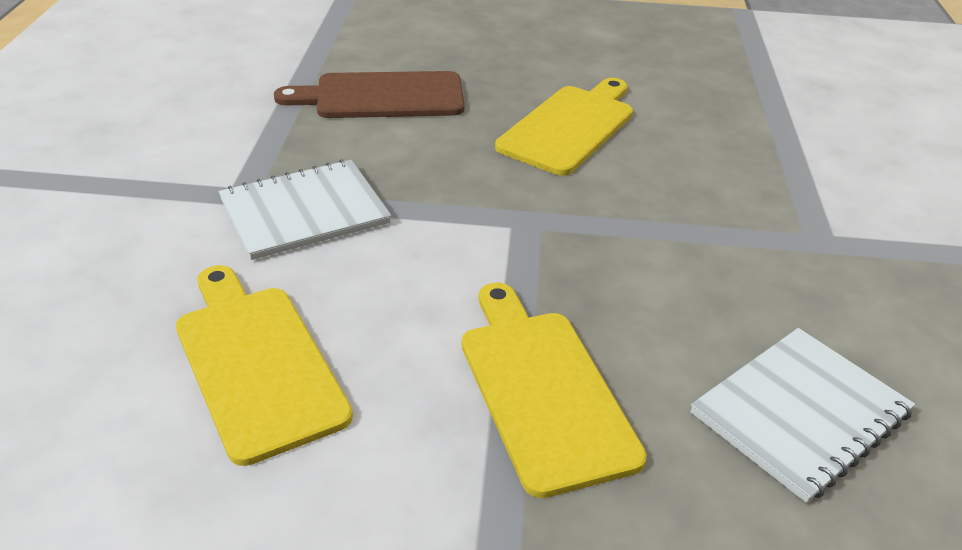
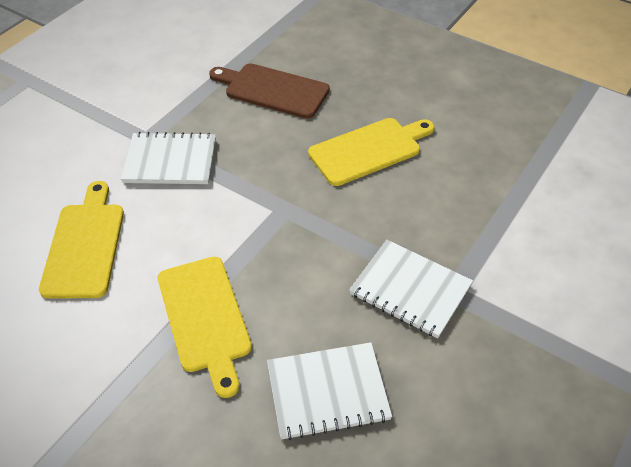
camera: 30 degrees right, 10 degrees up
yellow cutting board [462,282,647,498] -> yellow cutting board turned 150 degrees clockwise [158,257,252,398]
none -> white notebook [349,240,473,338]

